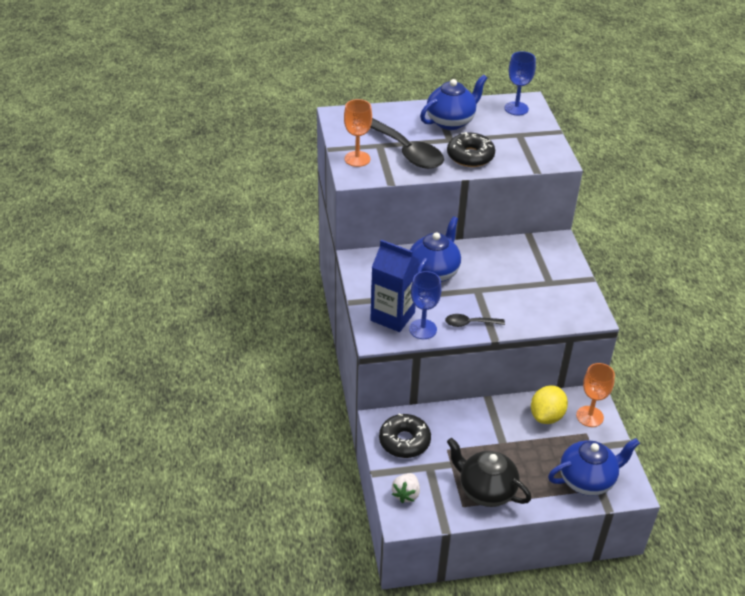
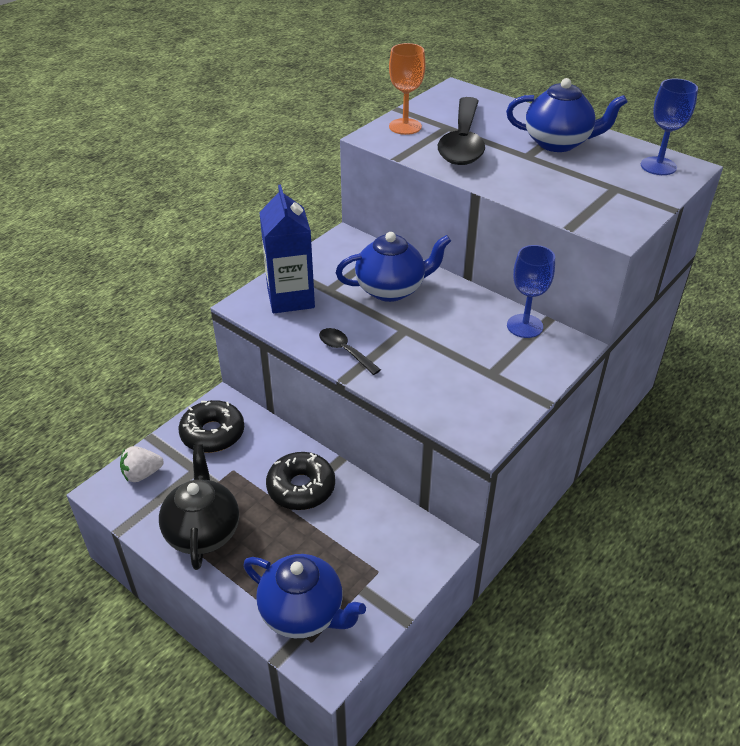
camera: 50 degrees right, 0 degrees up
blue goblet [409,271,441,339] -> blue goblet moved to [507,245,555,338]
black donut [447,132,495,167] -> black donut moved to [266,452,335,510]
yellow lemon [531,385,568,424] -> none
orange goblet [576,363,615,427] -> none

